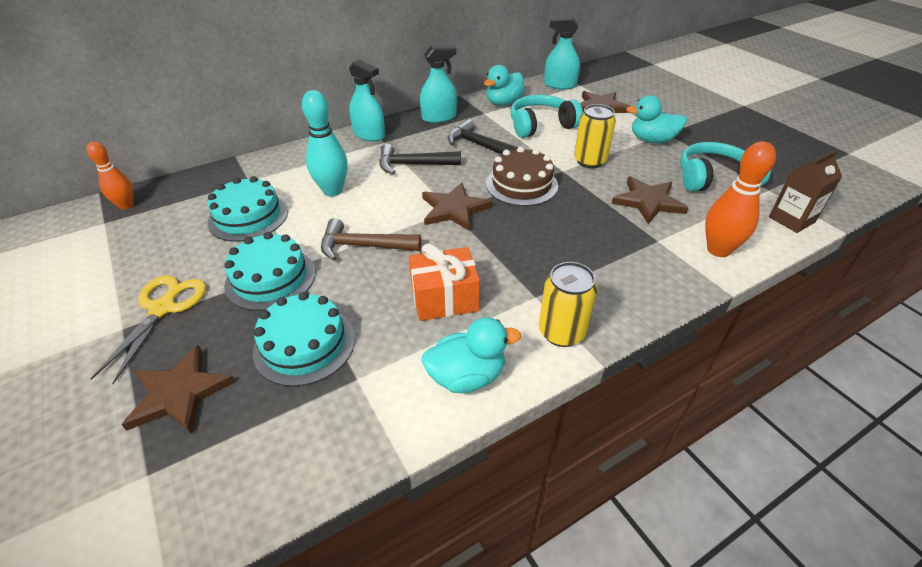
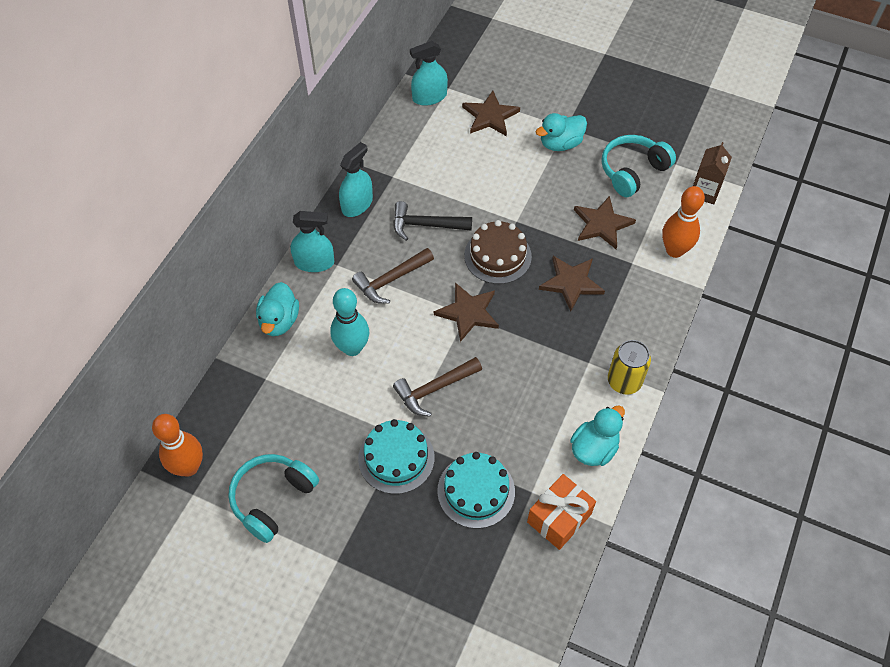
camera: 35 degrees left, 15 degrees up
orange bowling pin [86,141,134,210] -> orange bowling pin [152,414,203,477], size x1.51
yellow scissors [90,275,206,384] -> none
brown star [122,345,235,434] -> brown star moved to [539,256,605,312]
turquoise cake [208,176,288,242] -> none
black hammer [379,144,461,174] -> brown hammer [352,248,434,304]
orange gift [409,243,480,321] -> orange gift moved to [527,474,596,550]
turquoise duck [484,65,525,106] -> turquoise duck moved to [256,282,299,336]
turquoise headphones [511,95,583,138] -> turquoise headphones moved to [228,454,319,543]
yellow can [574,104,616,168] -> none

